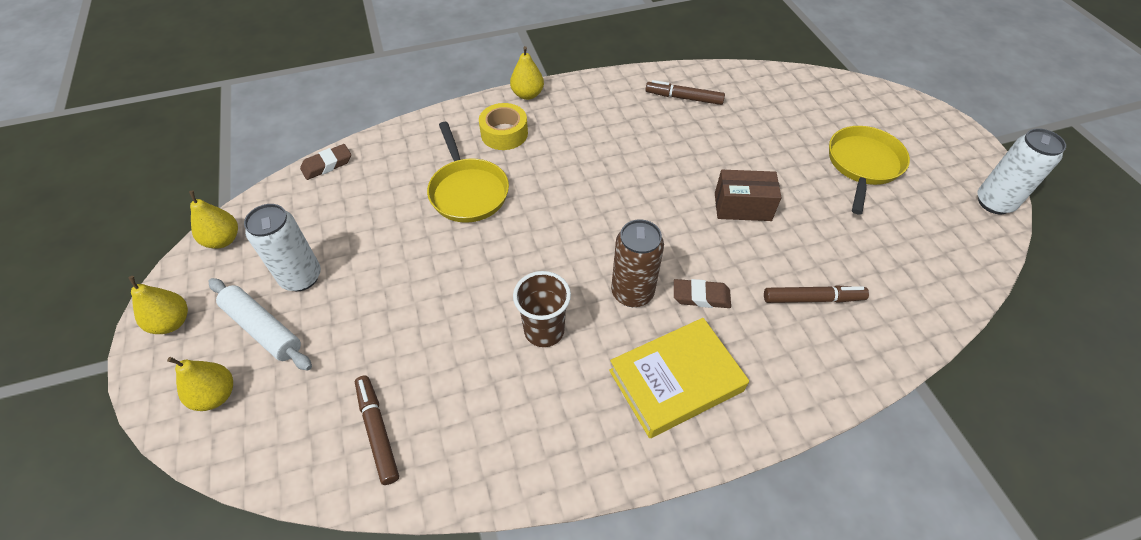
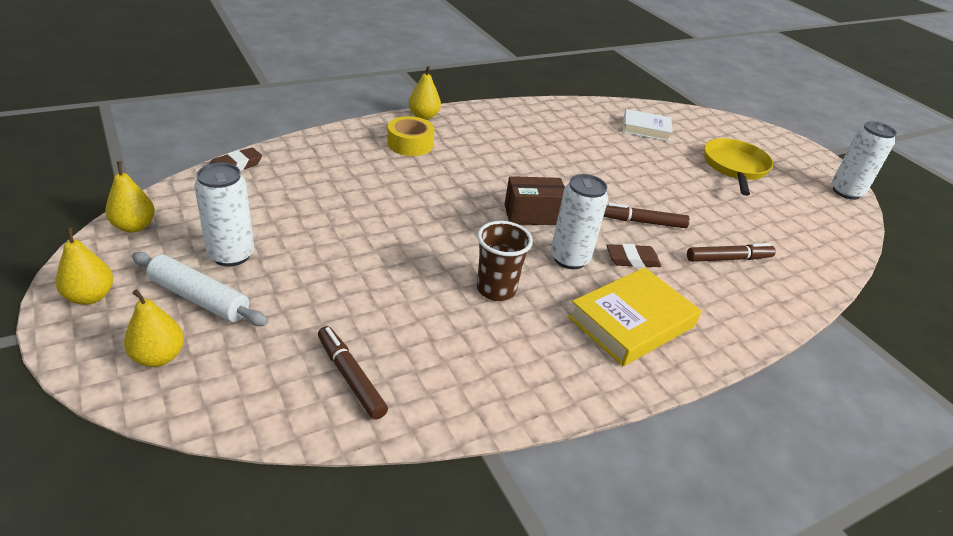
camera: 15 degrees left, 15 degrees down
yellow pan [427,122,509,223] -> none
brown can [611,219,664,307] -> white can [551,174,608,269]
brown marker [646,80,725,105] -> brown marker moved to [604,203,690,228]
brown box [715,170,782,221] -> brown box moved to [504,176,565,225]
none -> white book [623,109,672,141]

